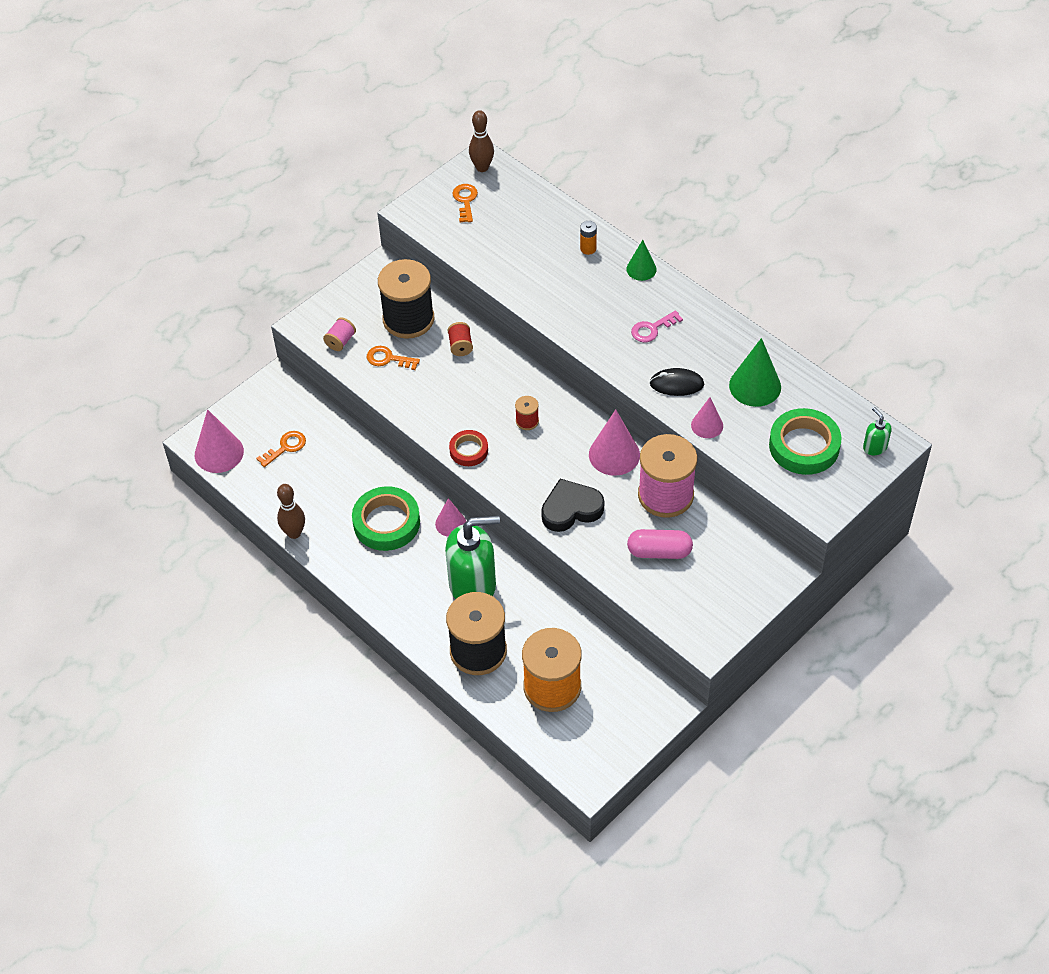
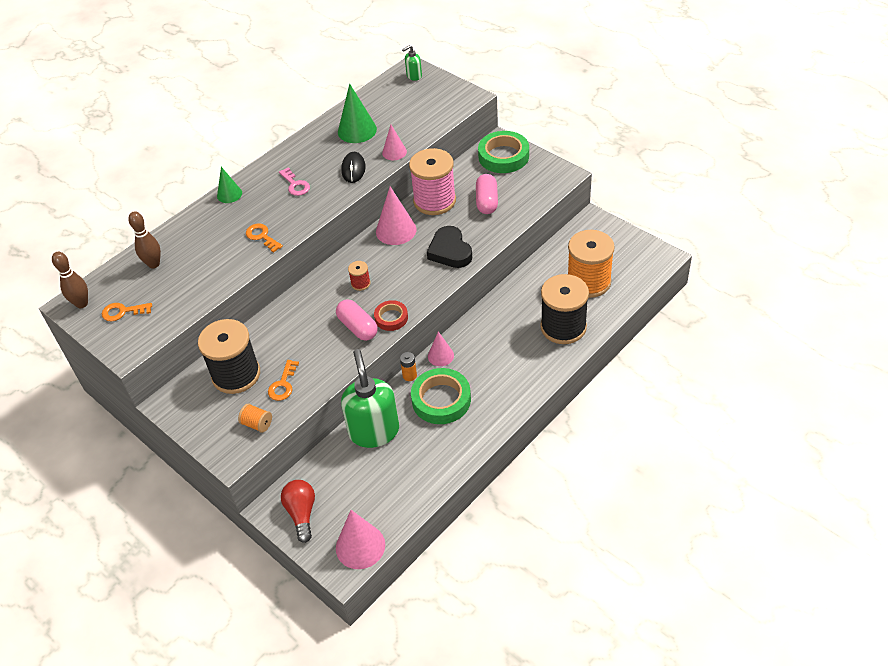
camera: 90 degrees left, 5 degrees down
orange key [256,431,306,467] -> orange key moved to [246,224,283,253]
brown bowling pin [277,484,305,539] -> brown bowling pin moved to [128,211,161,269]
pink spool [323,317,356,351] -> orange spool [238,403,272,433]
green soap dispenser [445,515,500,599] -> green soap dispenser moved to [341,349,399,448]
red spool [448,322,473,356] -> none
orange battery [580,221,597,255] -> orange battery moved to [400,352,417,381]
green tape [769,408,842,475] -> green tape moved to [478,131,529,173]
none -> red light bulb [281,480,315,543]
none -> pink capsule [336,299,378,341]

